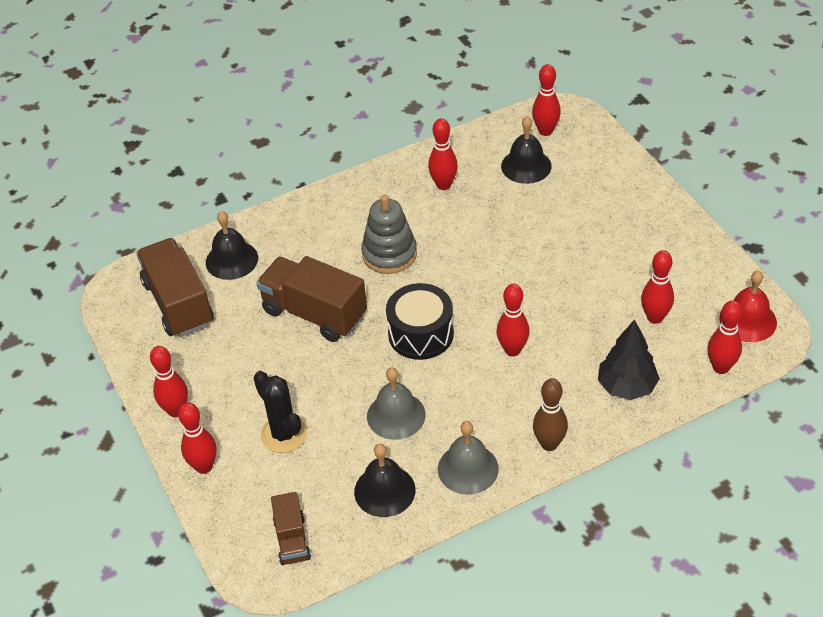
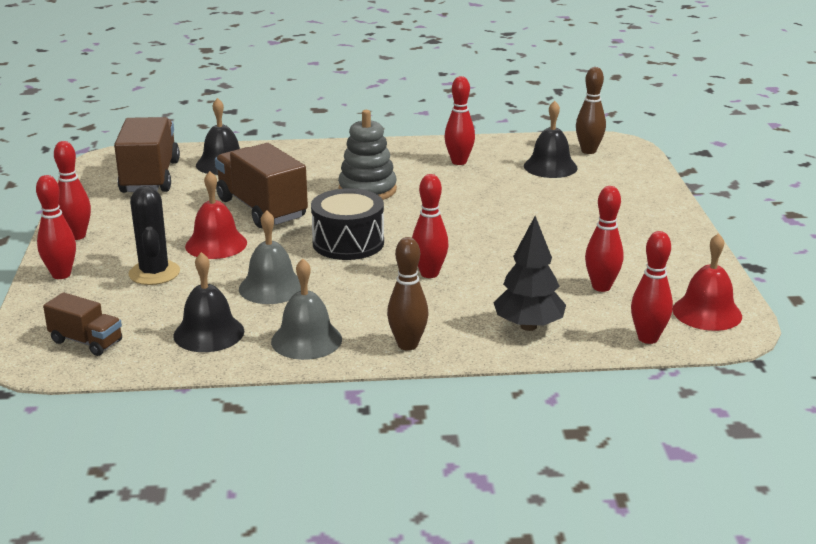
camera: 20 degrees right, 20 degrees down
brown truck [271,492,311,565] -> brown truck turned 75 degrees counterclockwise [43,292,122,356]
red bowling pin [532,64,561,136] -> brown bowling pin [576,67,606,154]
none -> red bell [185,171,247,259]

